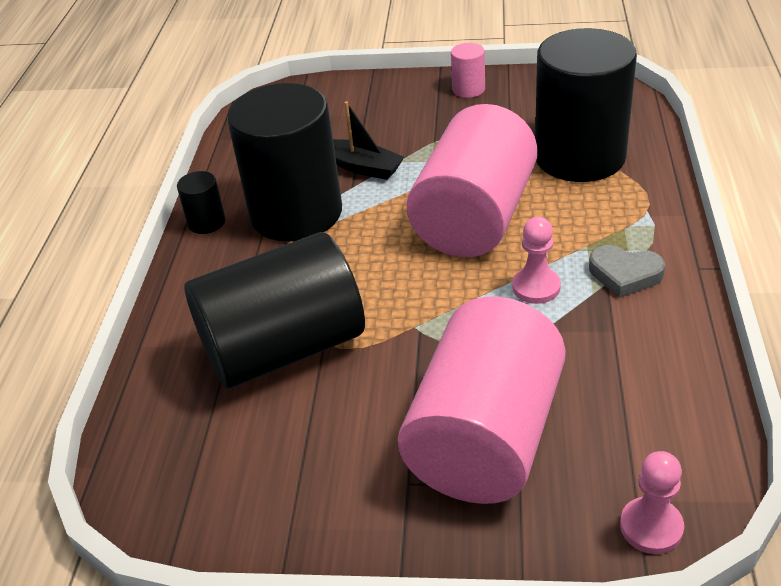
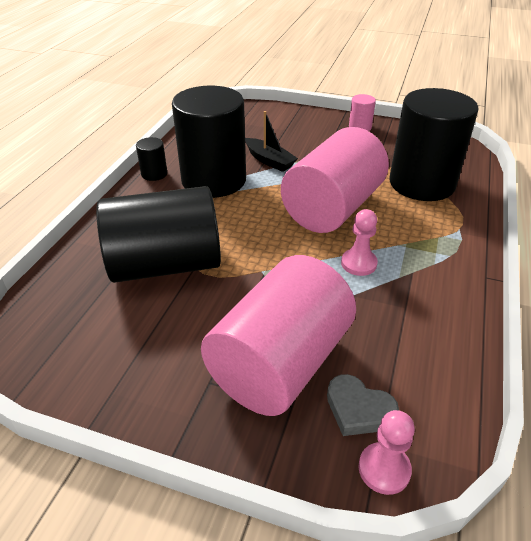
camera: 10 degrees right, 0 degrees up
grey heart [589,245,665,298] -> grey heart moved to [327,374,399,436]

